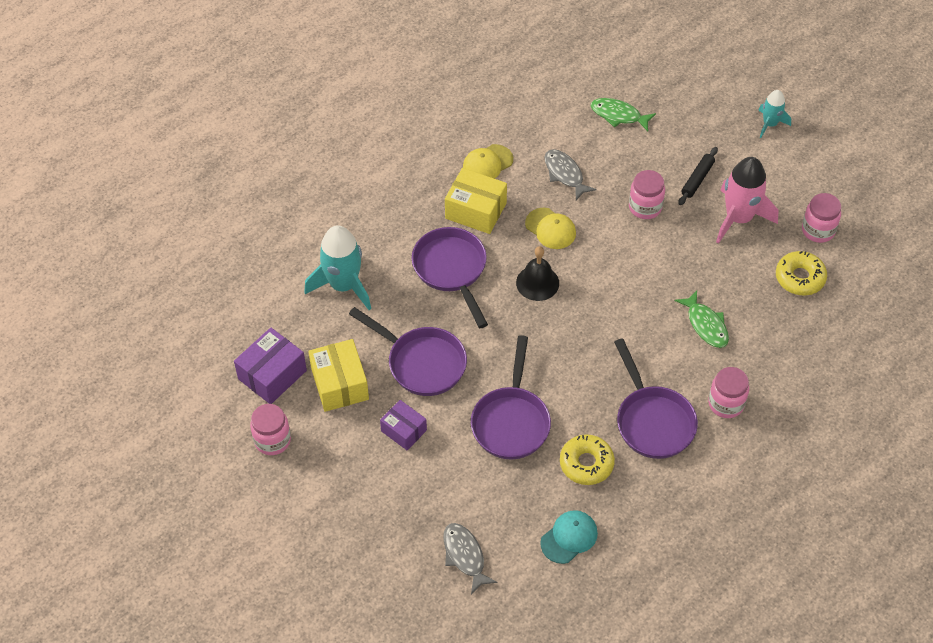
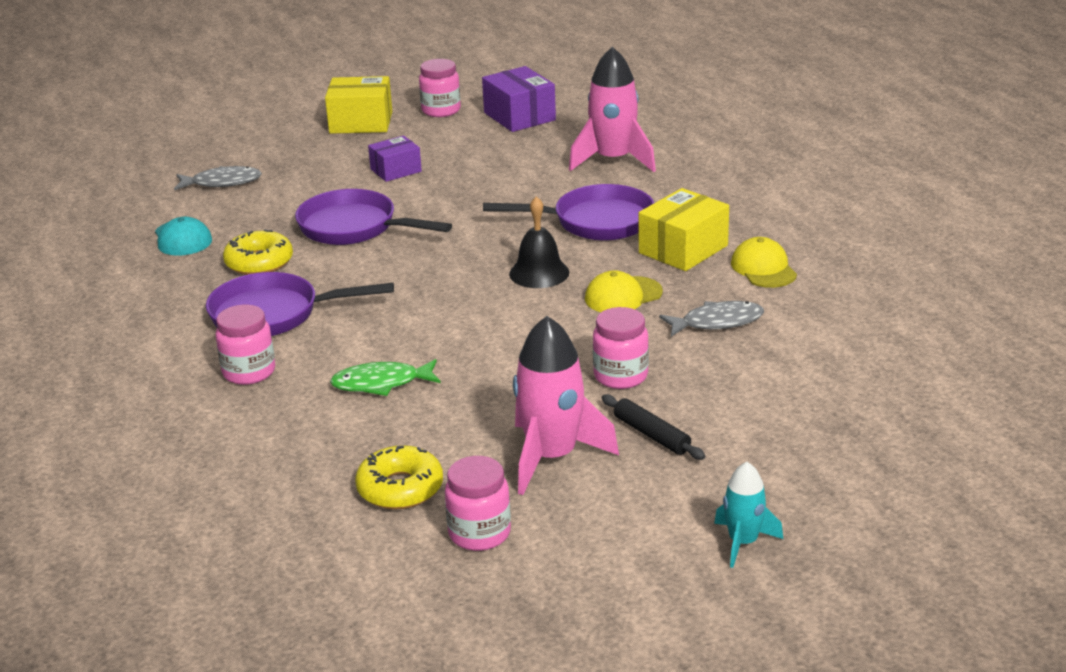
camera: 110 degrees right, 25 degrees down
turquoise rocket [304,225,371,310] -> pink rocket [569,47,656,172]
yellow box [308,339,369,412] -> yellow box moved to [325,76,392,134]
purple pan [349,307,467,396] -> none
green fish [591,98,656,131] -> none

